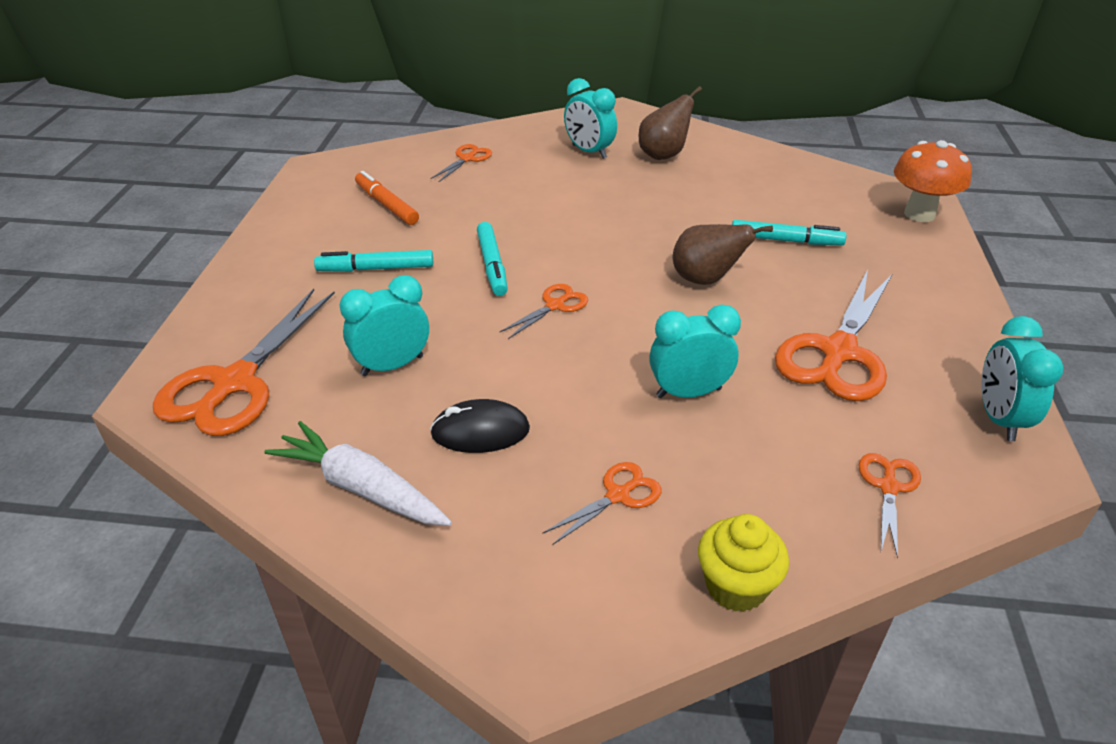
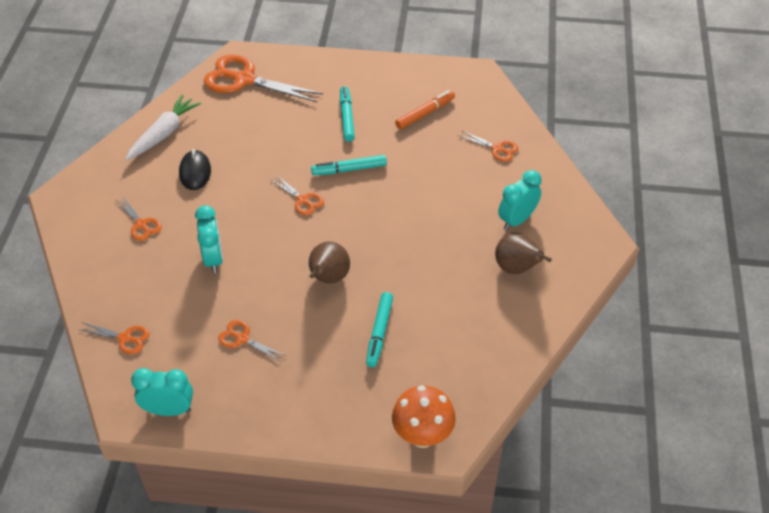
camera: 90 degrees right, 10 degrees up
turquoise clock [340,275,429,376] -> none
yellow cupcake [698,514,789,612] -> none
orange scissors [775,270,893,401] -> orange scissors [218,320,286,362], size x0.48

